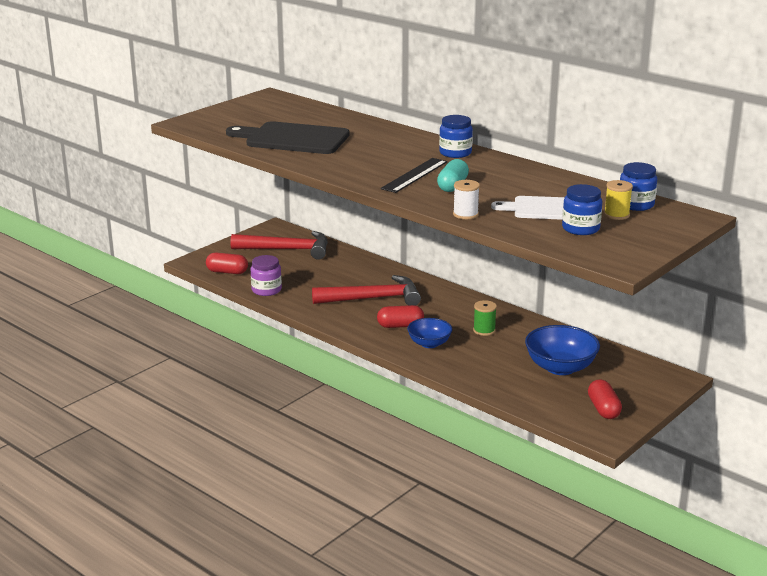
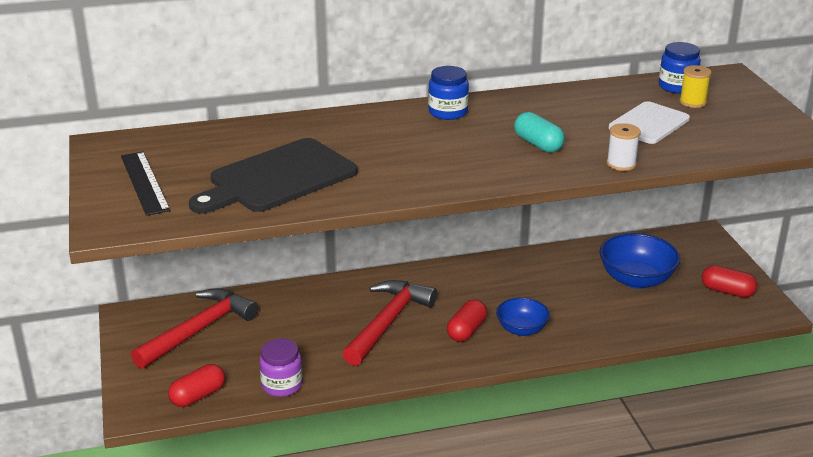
camera: 55 degrees left, 5 degrees up
black ruler [380,158,447,193] -> black ruler moved to [121,152,170,216]
green spool [473,300,497,336] -> none
blue jar [562,184,602,235] -> none

